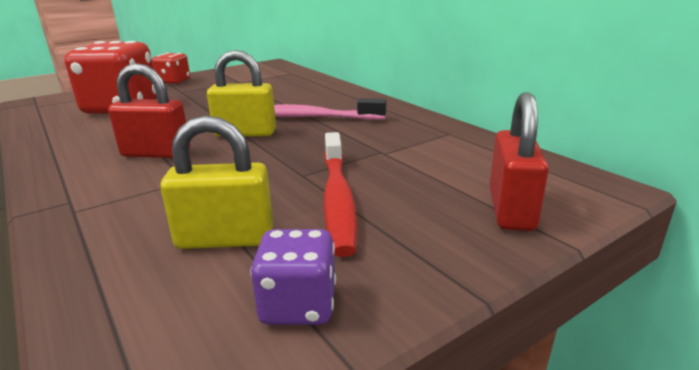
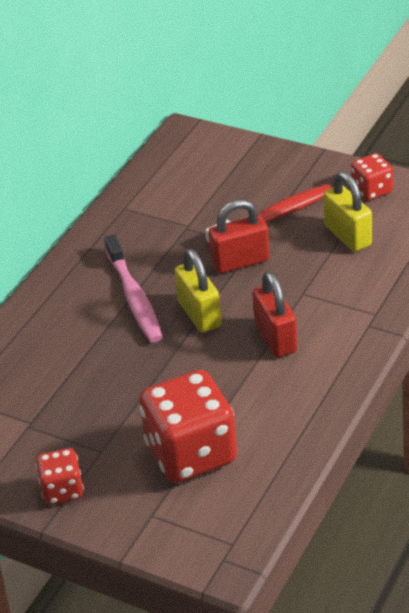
camera: 115 degrees left, 15 degrees up
purple dice [250,229,336,325] -> red dice [351,153,393,201]
red padlock [489,93,549,231] -> red padlock moved to [208,200,270,273]

